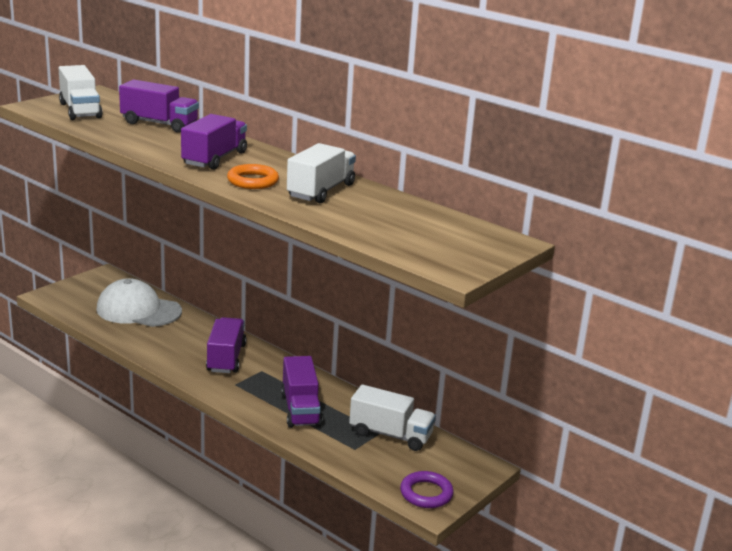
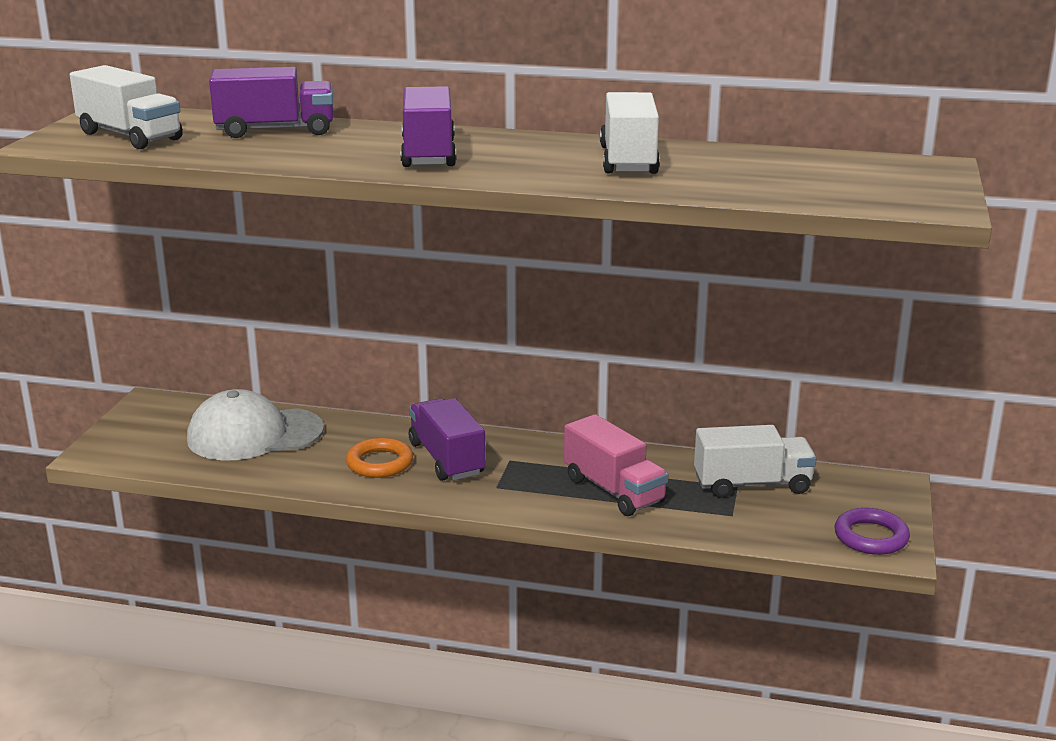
camera: 25 degrees left, 0 degrees up
orange ring [227,164,279,189] -> orange ring moved to [346,438,413,478]
purple truck [281,356,322,428] -> pink truck [564,414,669,516]

